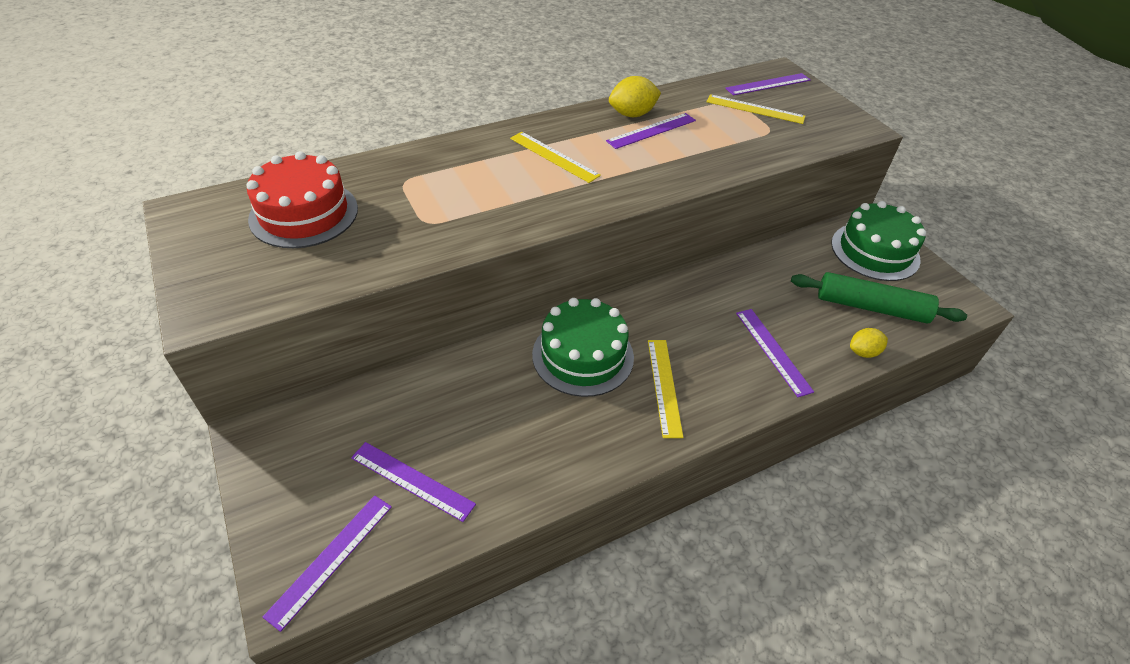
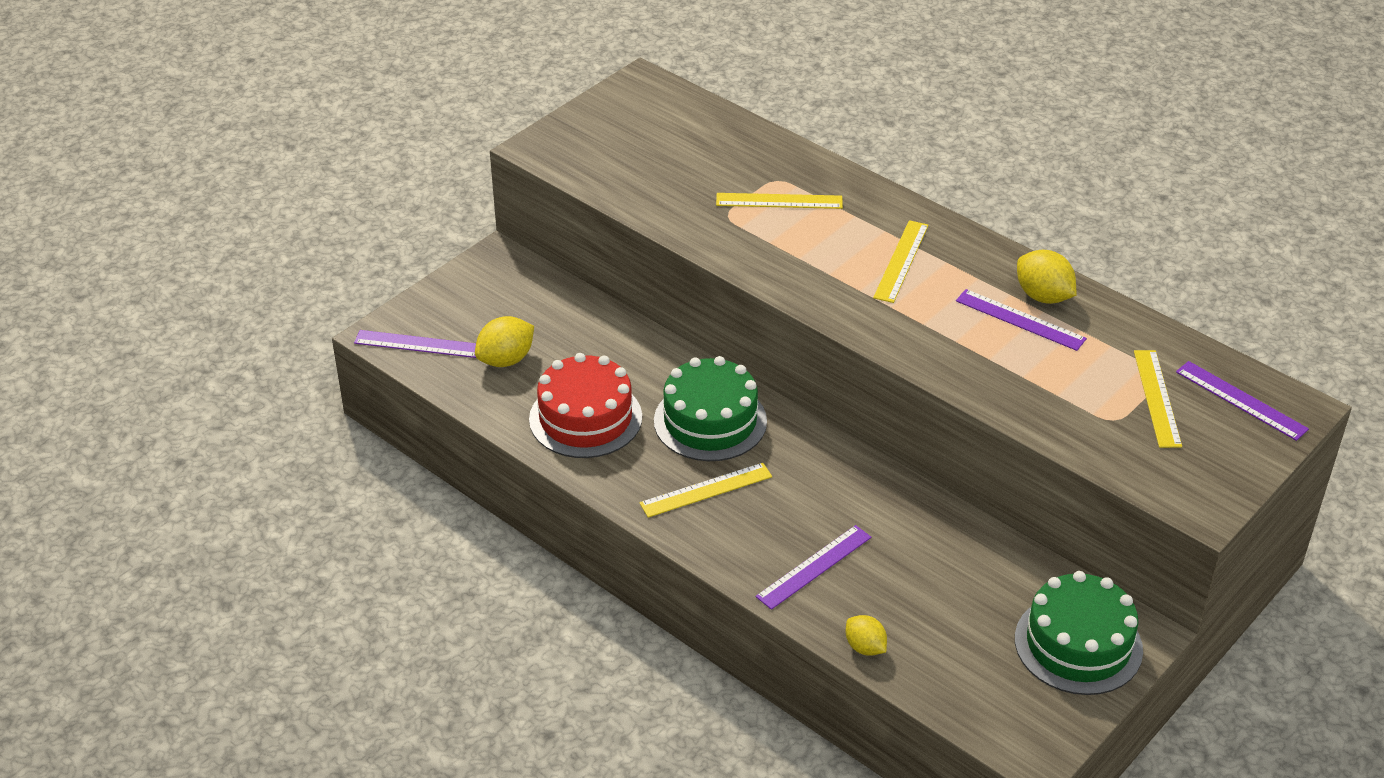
camera: 70 degrees right, 5 degrees down
red cake [246,151,358,248] -> red cake moved to [529,353,642,458]
purple ruler [351,442,476,522] -> yellow lemon [475,316,534,367]
green rolling pin [791,272,967,324] -> none
none -> yellow ruler [716,193,843,209]

